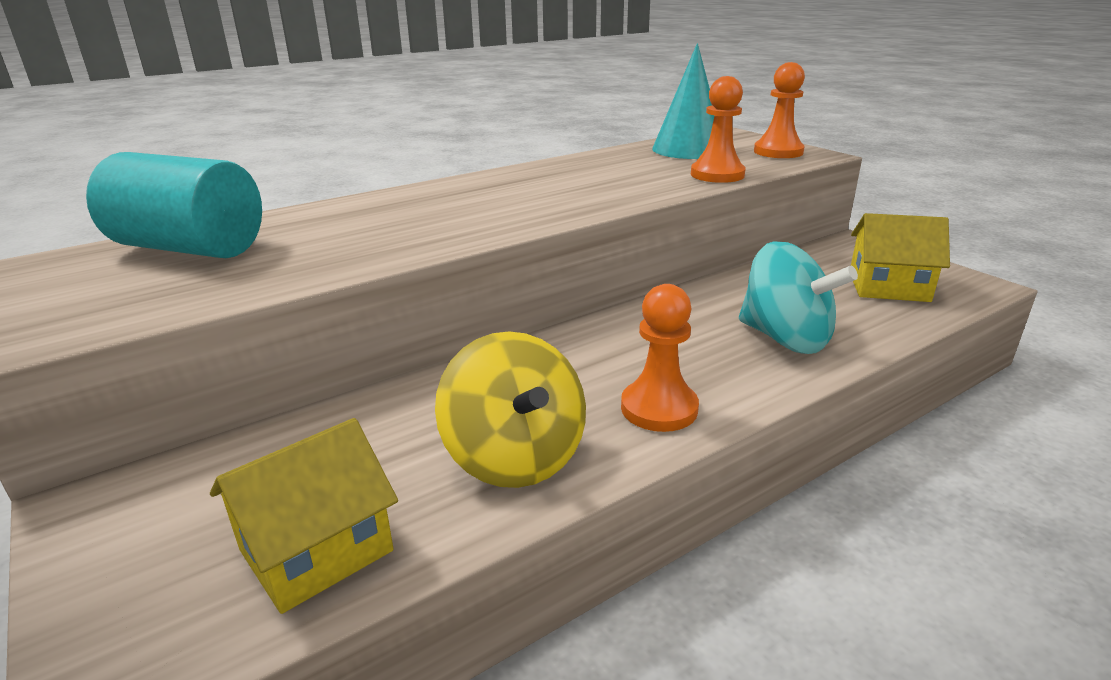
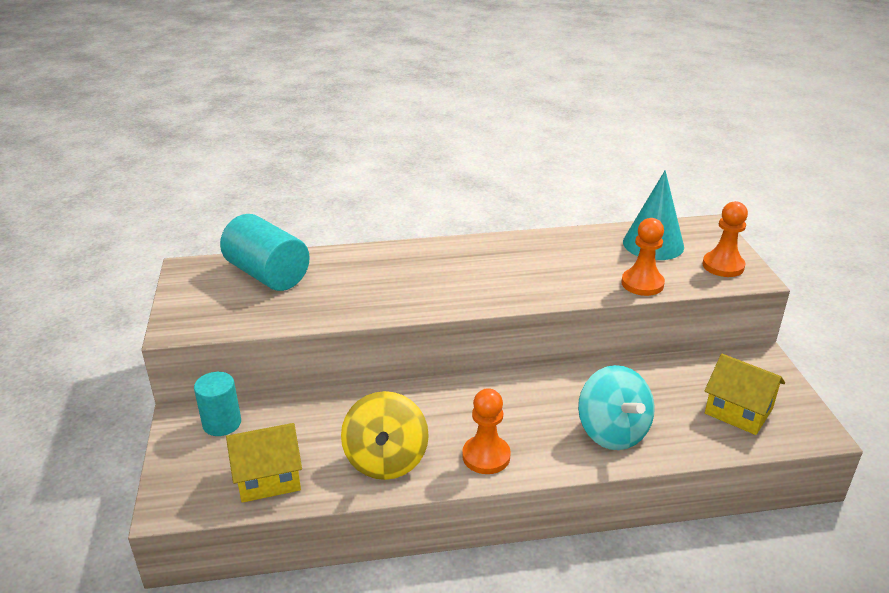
camera: 25 degrees right, 5 degrees up
none -> turquoise cylinder [194,372,241,436]

